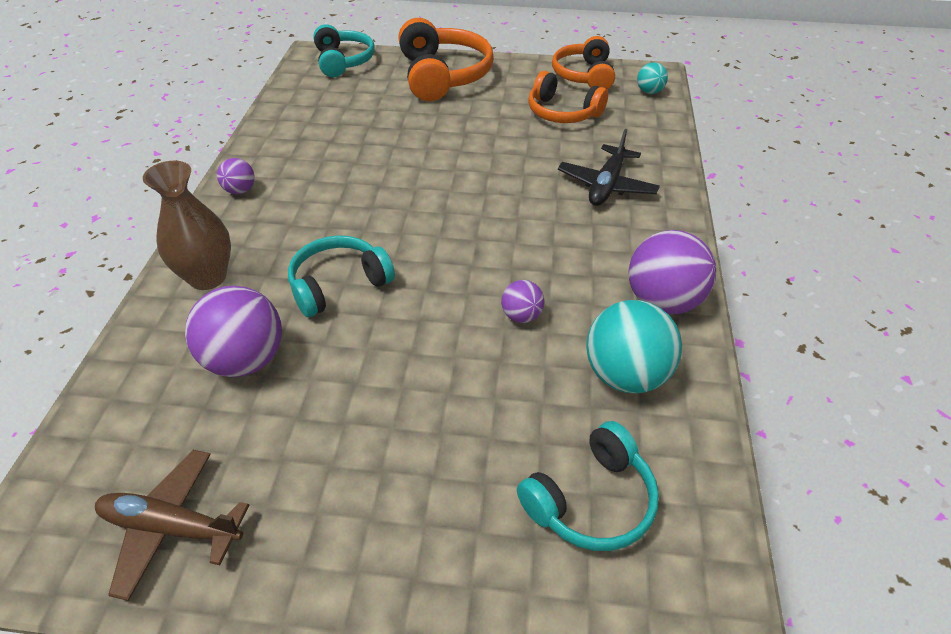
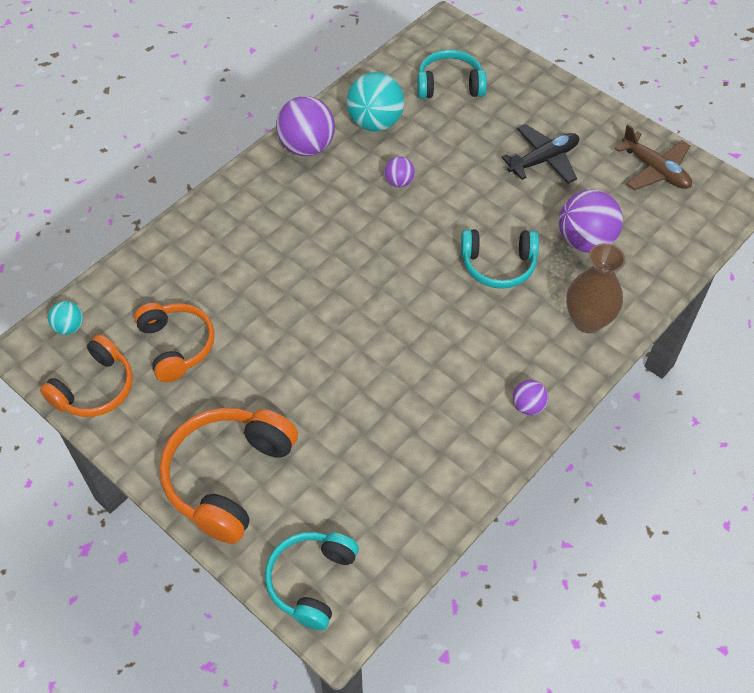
camera: 145 degrees left, 10 degrees up
black plane [558,129,660,206] -> black plane moved to [502,124,579,184]

